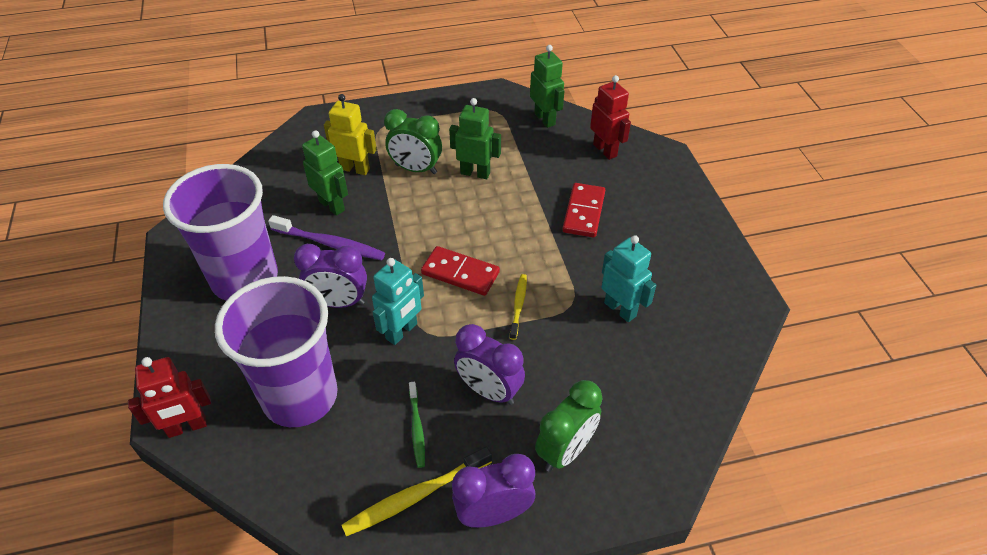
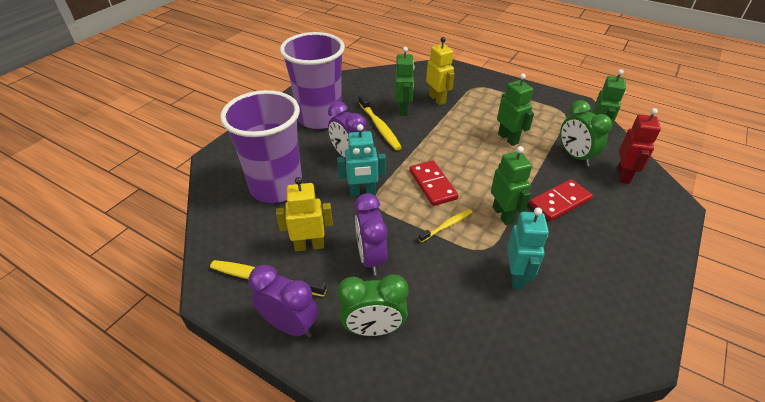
camera: 45 degrees right, 5 degrees down
red robot [128,357,211,438] -> none
purple toothbrush [268,215,385,260] -> yellow toothbrush [359,95,402,150]
green clock [384,109,442,174] -> green clock moved to [560,100,612,166]
green toothbrush [409,382,425,468] -> yellow robot [276,177,333,252]
none -> green robot [491,146,532,225]

